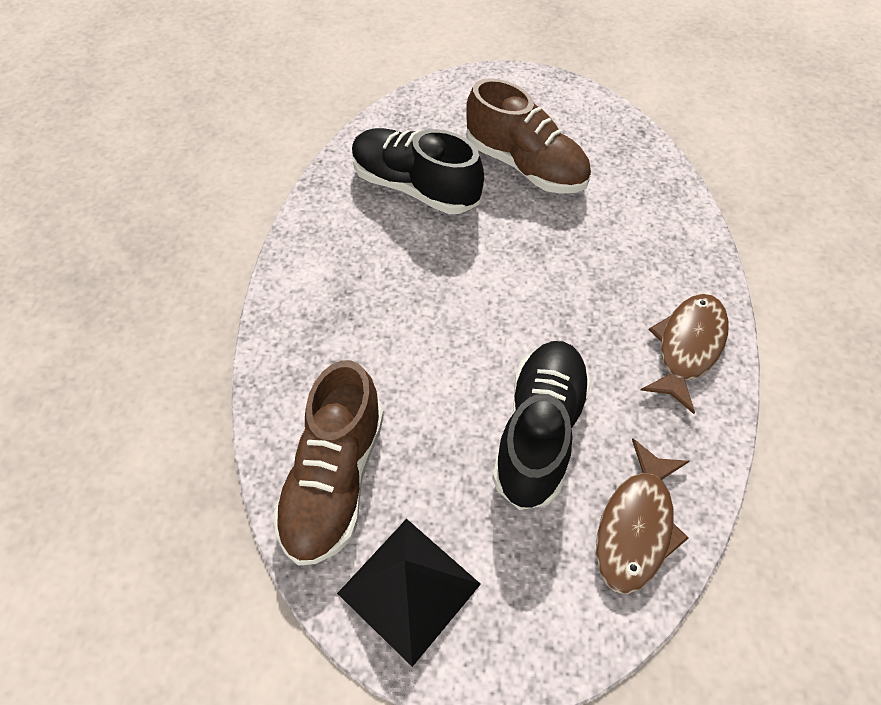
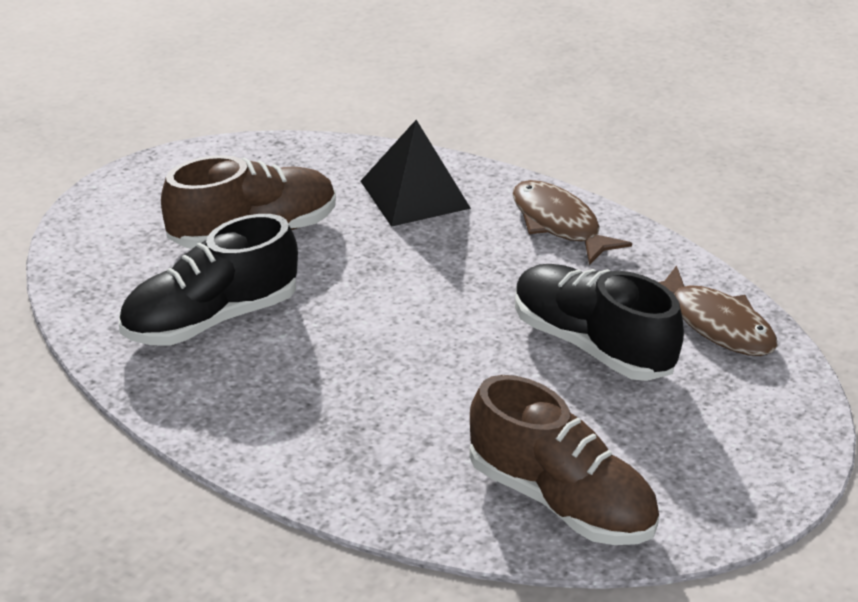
camera: 65 degrees left, 20 degrees down
black pyramid [337,519,481,667] -> black pyramid moved to [361,120,471,227]

